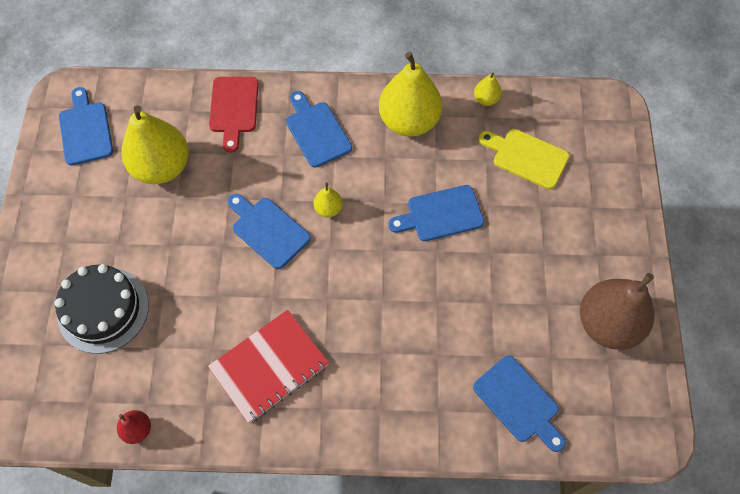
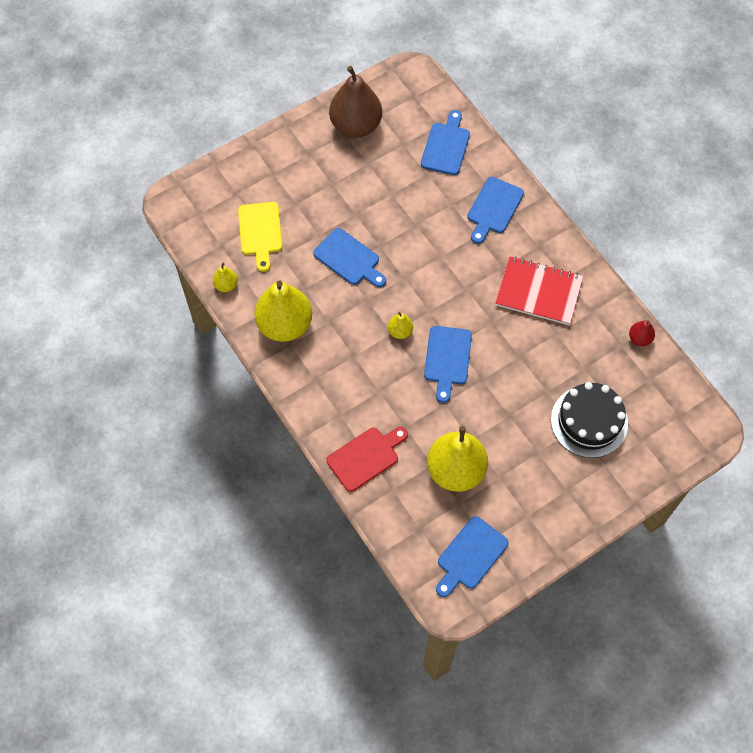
camera: 125 degrees left, 0 degrees up
blue cutting board [286,91,352,168] -> blue cutting board moved to [467,177,524,244]

